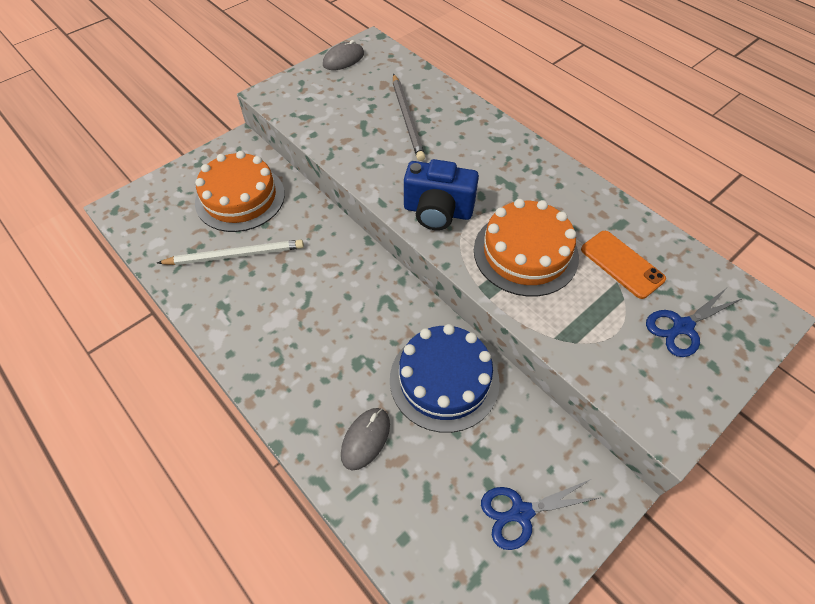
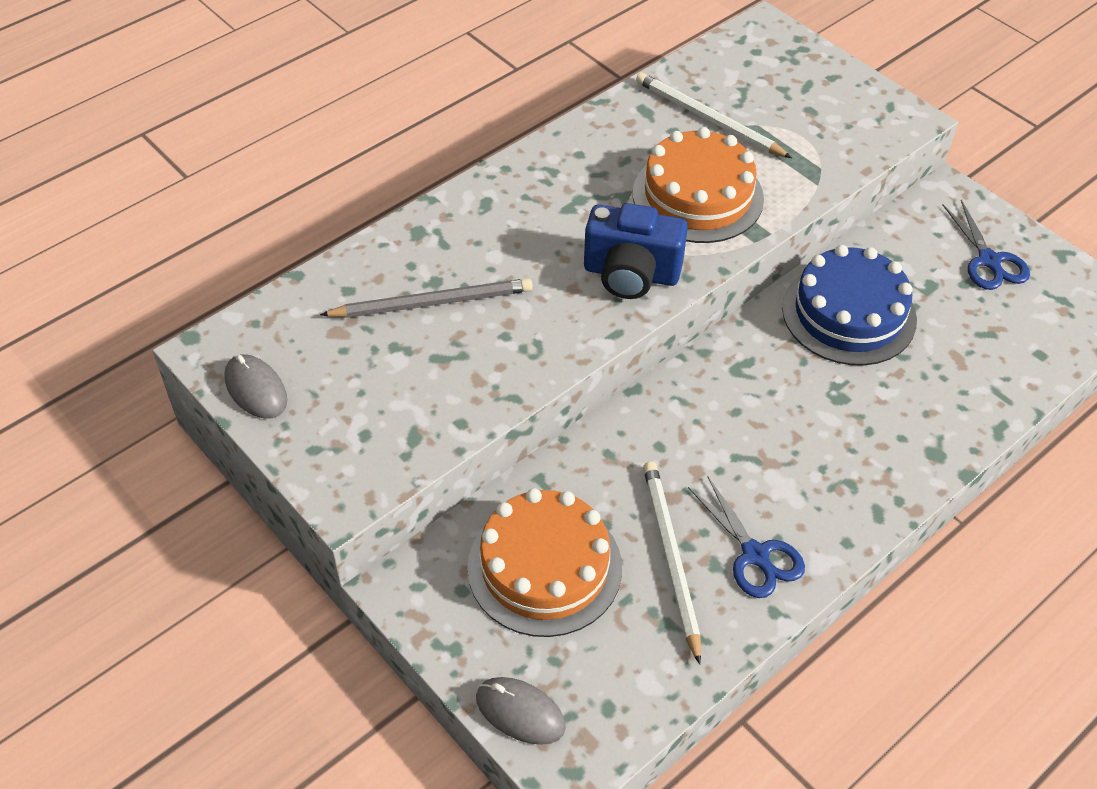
camera: 90 degrees left, 5 degrees down
grey mouse [341,408,390,470] -> grey mouse moved to [476,677,566,745]
blue camera [404,159,479,230] -> blue camera turned 90 degrees clockwise [584,203,688,299]
orange phone [581,231,666,299] -> white pencil [636,72,792,158]
blue scissors [646,288,743,357] -> blue scissors moved to [688,477,805,598]

